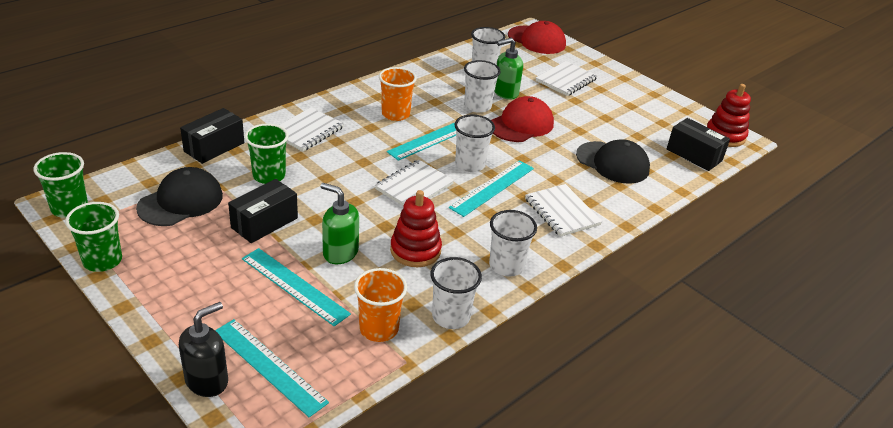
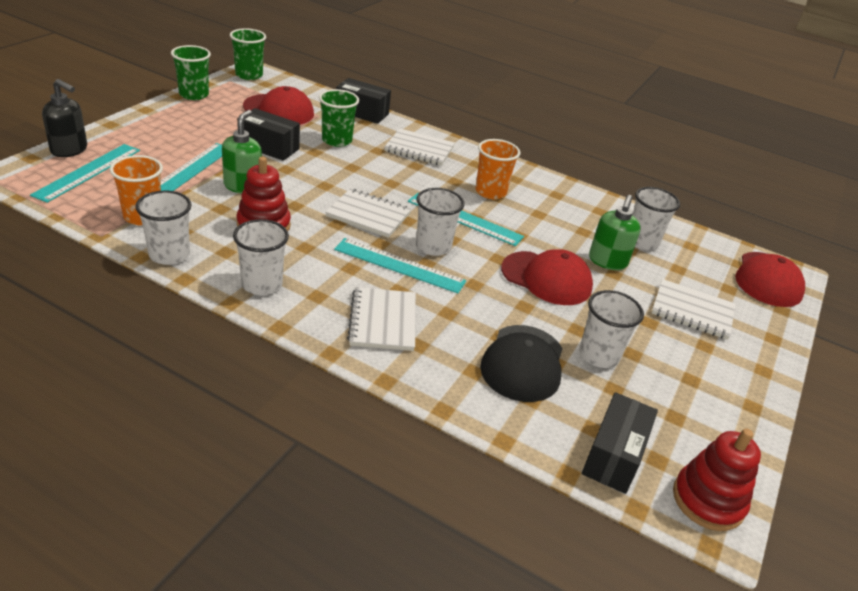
camera: 70 degrees right, 0 degrees up
black cap [136,167,223,226] -> red cap [243,86,314,125]
white cup [464,60,501,113] -> white cup moved to [579,290,644,368]
green soap dispenser [495,38,523,100] -> green soap dispenser turned 120 degrees counterclockwise [589,195,641,270]
white notebook [525,184,602,237] -> white notebook turned 45 degrees counterclockwise [347,287,416,351]

